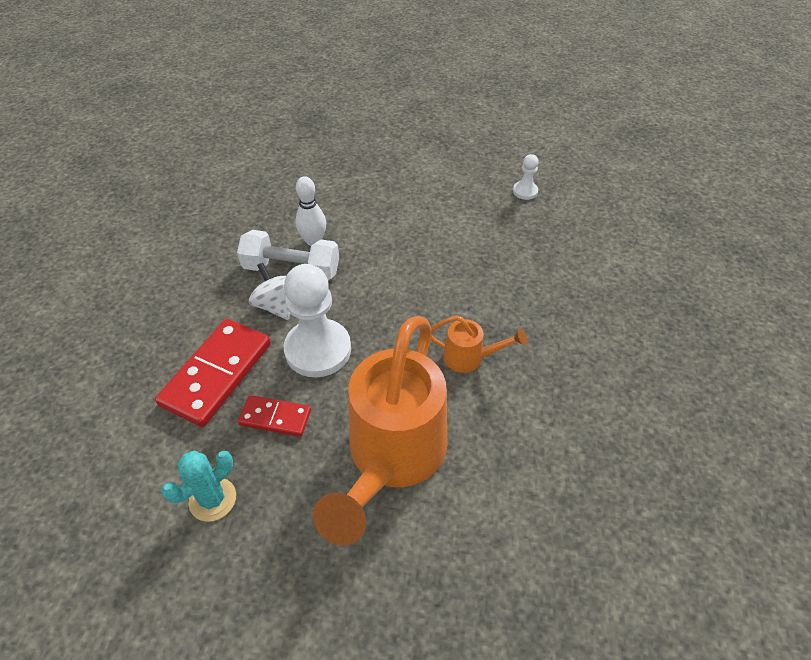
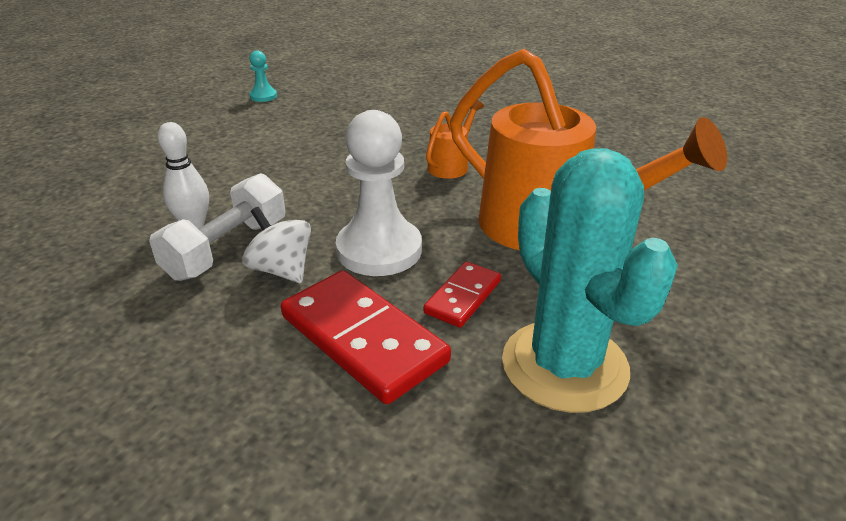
camera: 70 degrees left, 15 degrees down
turquoise cactus [162,451,236,522] -> turquoise cactus [502,148,678,413], size x1.98
white spinning top [249,263,290,320] -> white spinning top turned 60 degrees clockwise [242,207,311,283]
white pawn [513,154,539,200] -> turquoise pawn [249,50,277,102]

